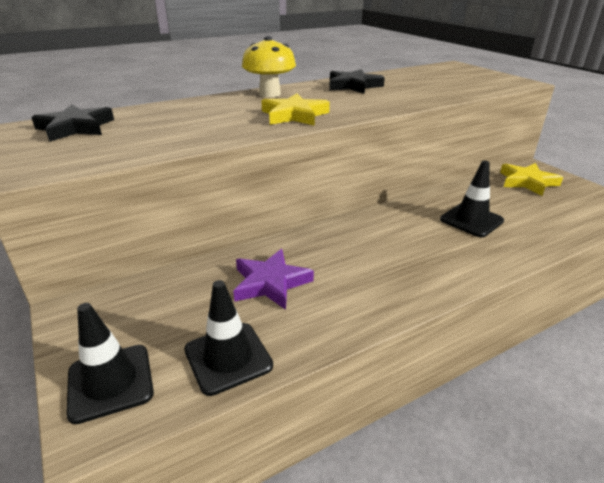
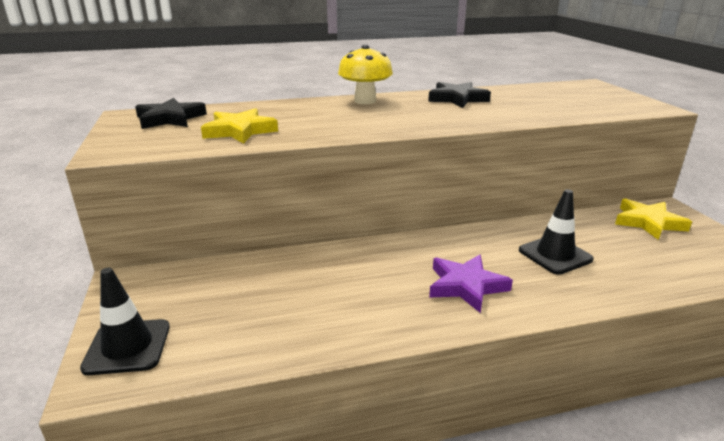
camera: 15 degrees right, 5 degrees down
black traffic cone [184,280,273,396] -> none
purple star [233,249,314,310] -> purple star moved to [429,255,513,313]
yellow star [261,93,330,126] -> yellow star moved to [201,108,278,144]

